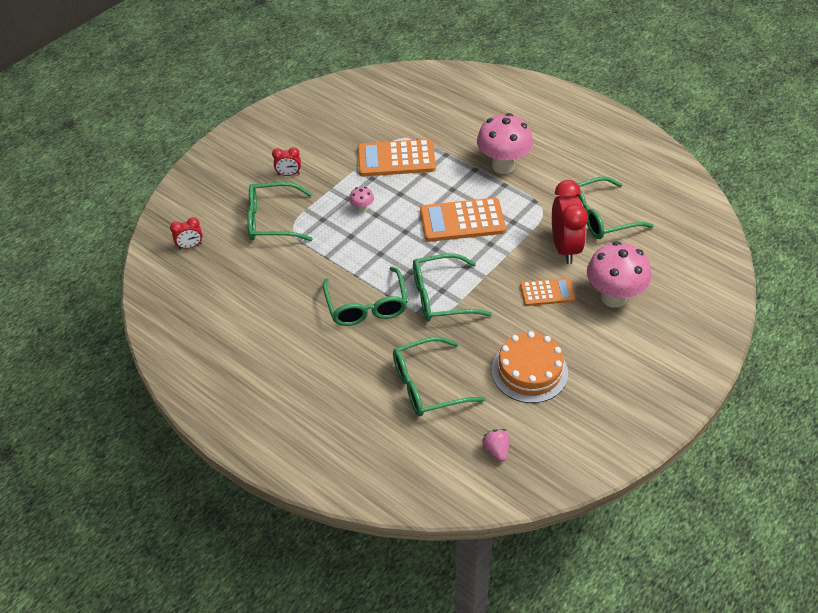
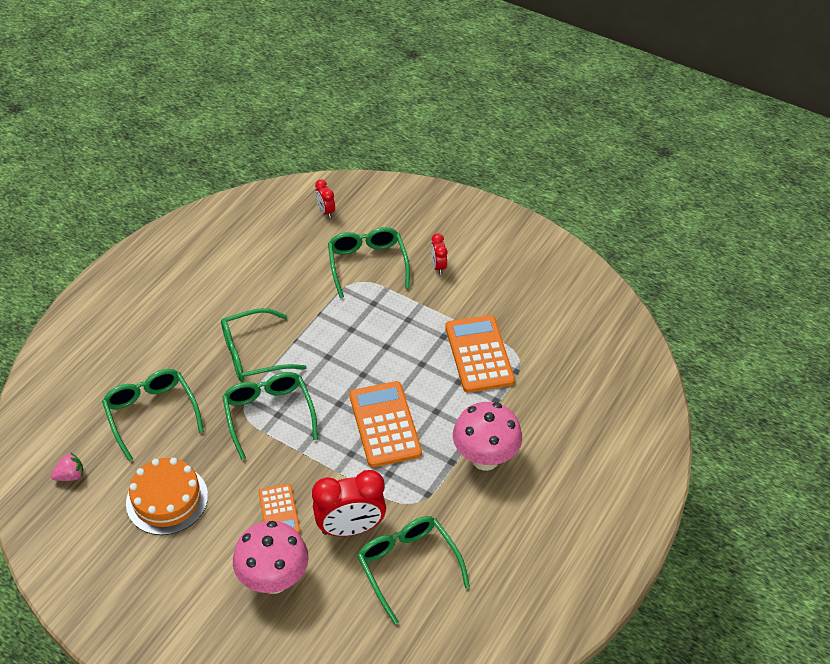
camera: 80 degrees right, 0 degrees up
pink mushroom [350,187,374,212] -> none

